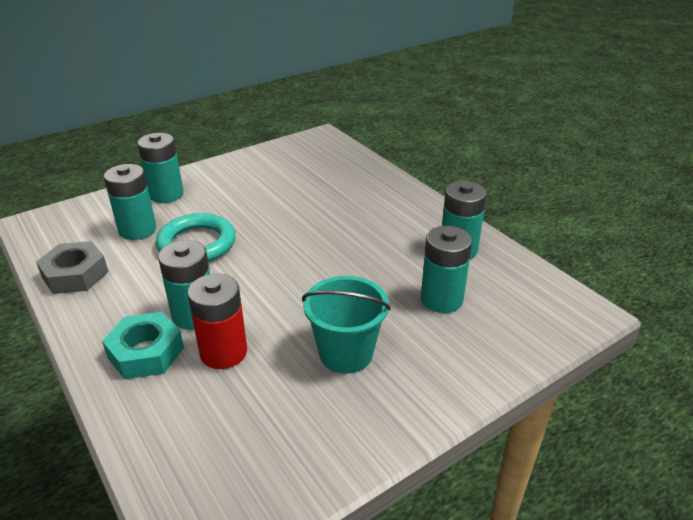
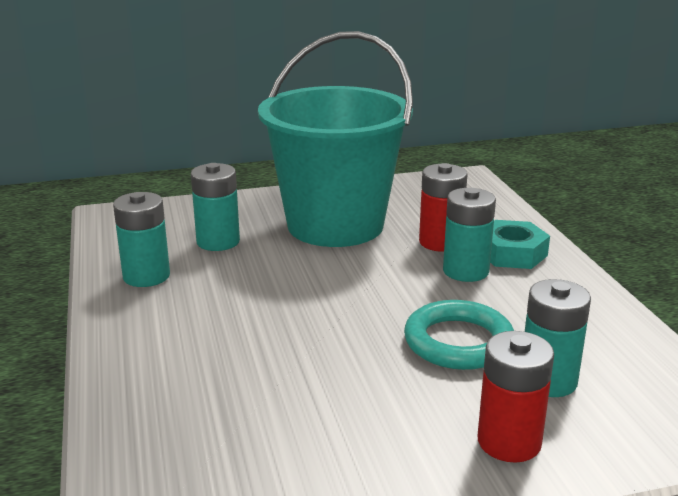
camera: 160 degrees left, 10 degrees down
grey nut [36,241,109,294] -> none
turquoise battery [138,133,184,203] -> red battery [478,331,554,463]
turquoise bucket [302,276,391,374] -> turquoise bucket [258,31,413,247], size x2.04

